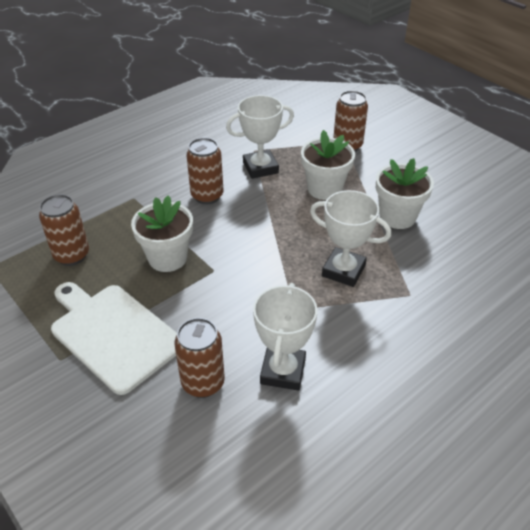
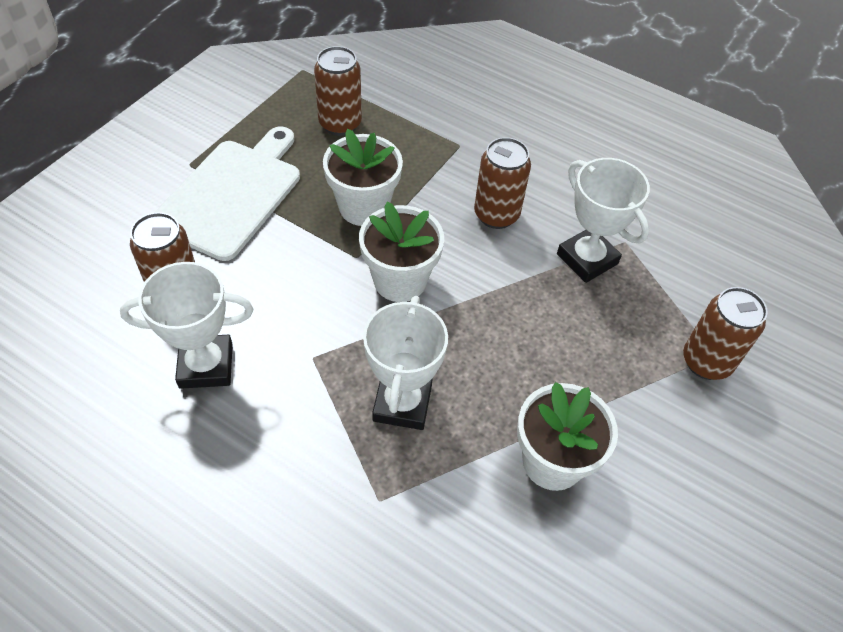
camera: 70 degrees right, 10 degrees up
white flower pot [301,130,355,200] -> white flower pot moved to [359,202,444,302]

